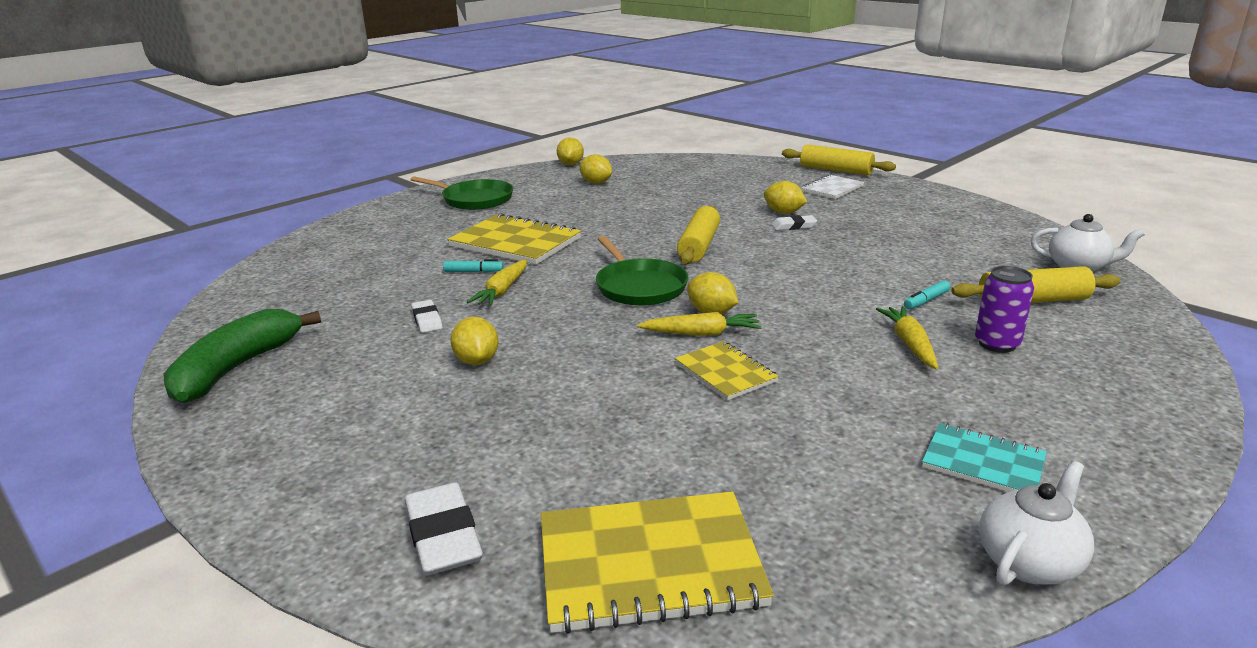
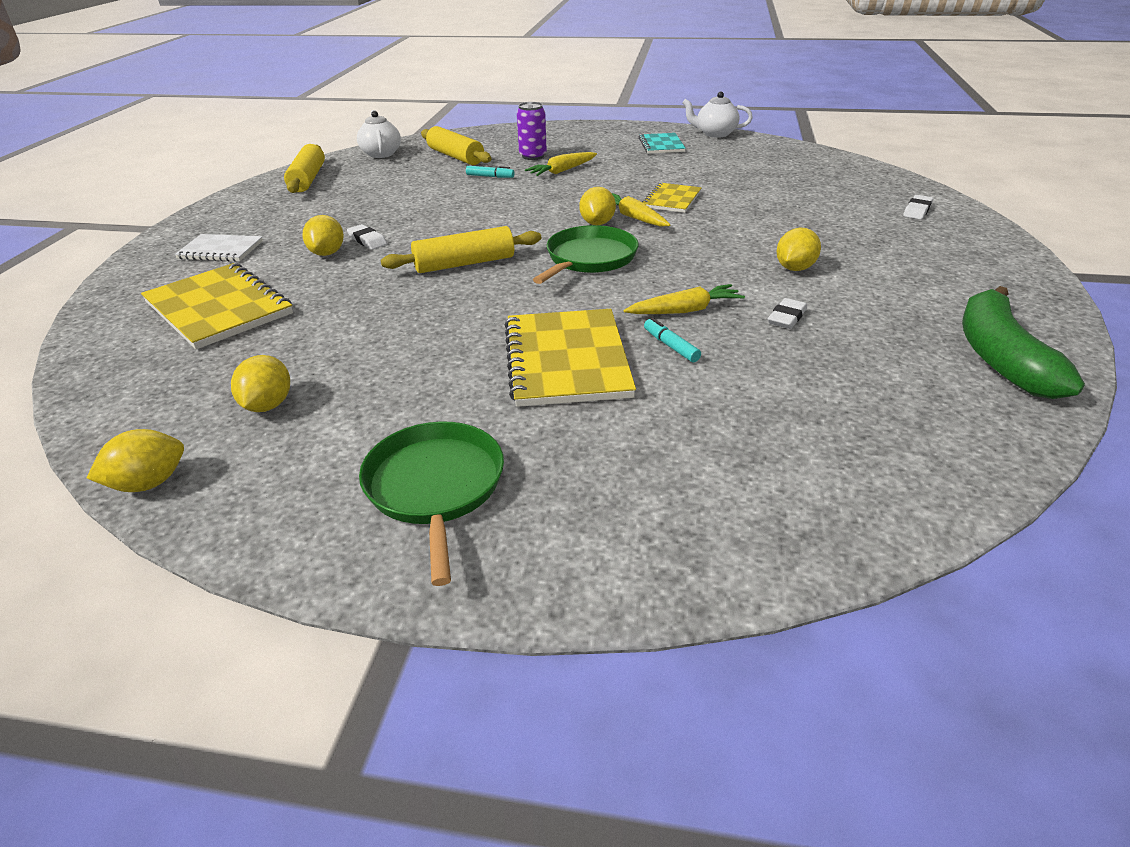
camera: 125 degrees left, 10 degrees up
green banana [163,309,321,404] -> green banana turned 105 degrees clockwise [962,286,1085,399]
white eraser [405,482,483,576] -> white eraser [903,195,934,219], size x0.59
yellow notebook [541,491,774,634] -> yellow notebook moved to [141,263,293,349]
yellow rolling pin [782,144,896,175] -> yellow rolling pin moved to [284,144,325,193]

